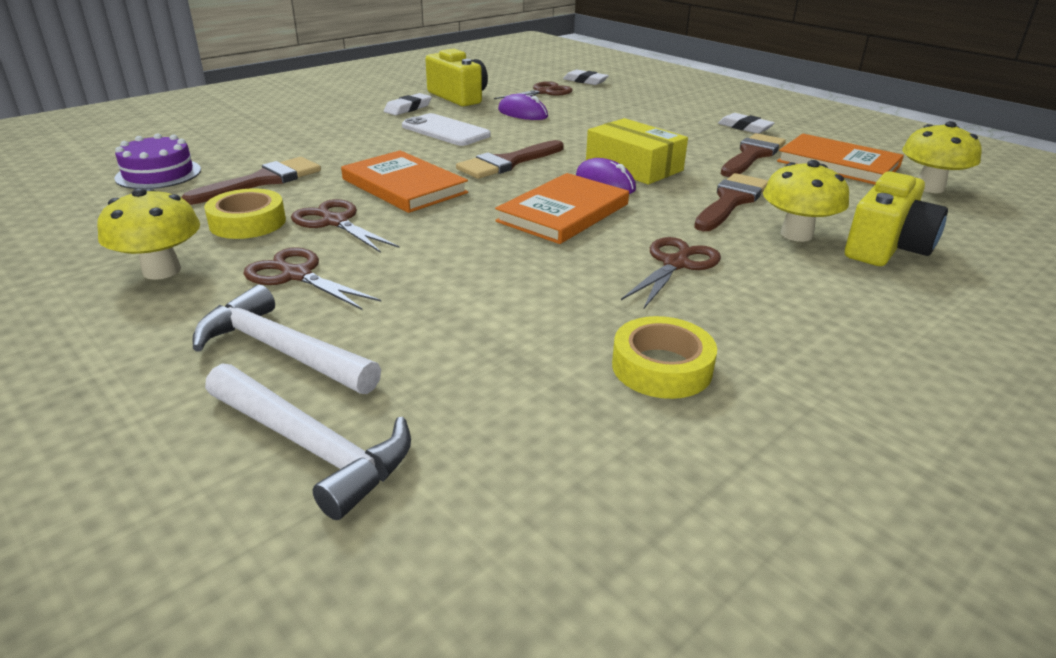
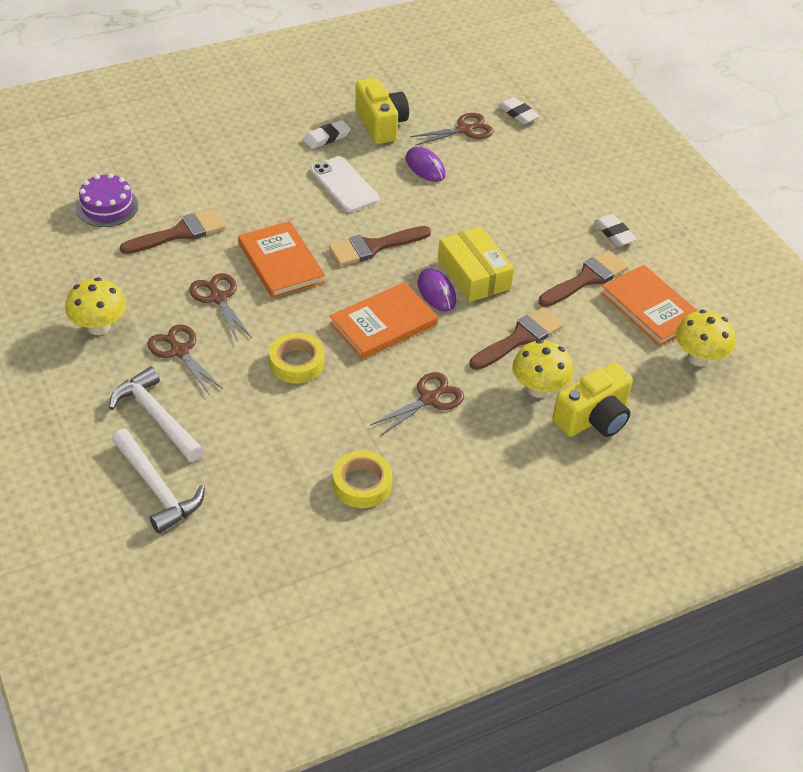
camera: 15 degrees right, 15 degrees up
yellow tape [204,188,286,239] -> yellow tape moved to [269,332,324,384]

